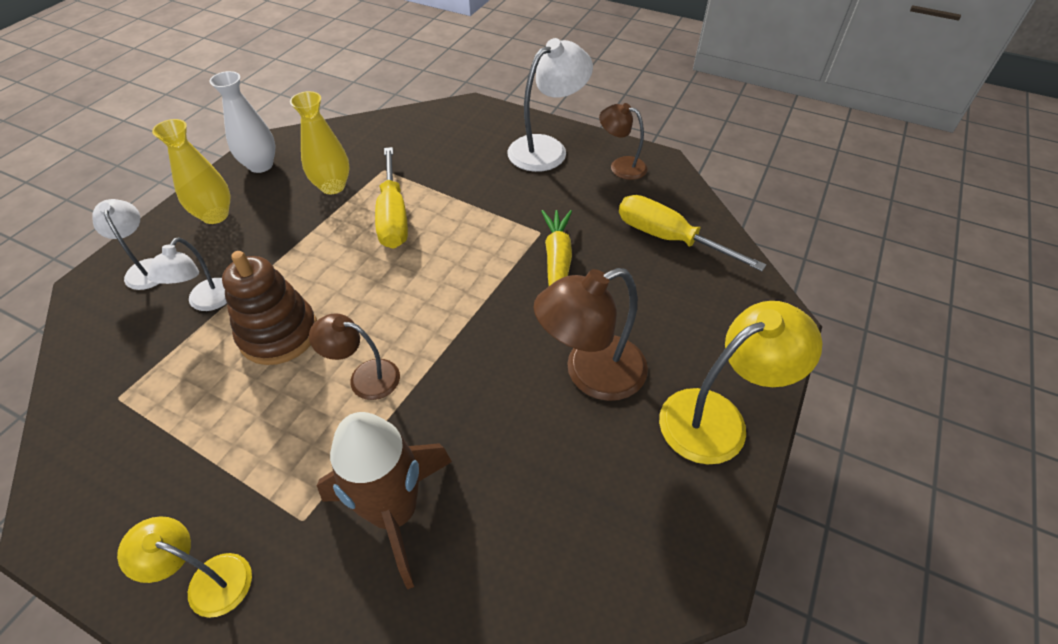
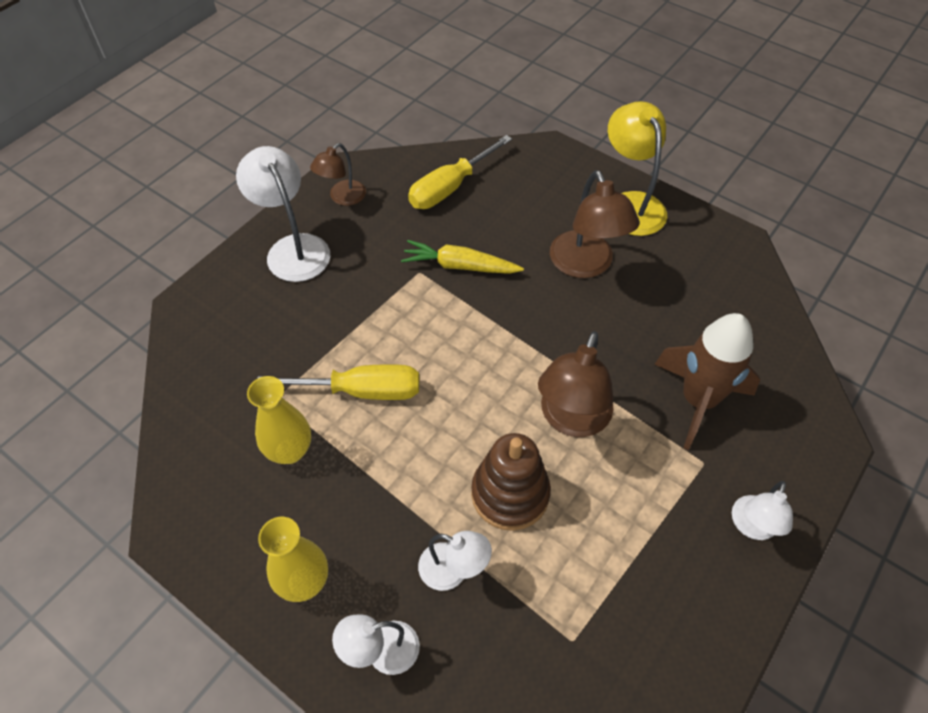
camera: 80 degrees left, 5 degrees up
yellow lamp [117,516,252,618] -> white lamp [732,481,793,540]
white vase [209,71,275,173] -> none
brown lamp [309,313,400,400] -> brown lamp [538,331,614,437], size x1.65

